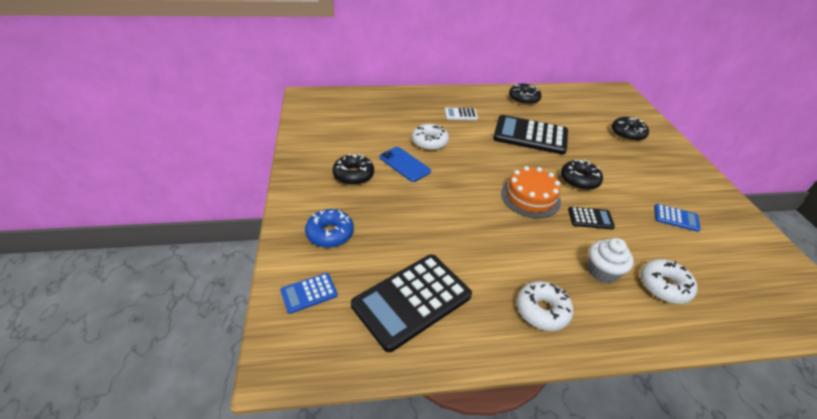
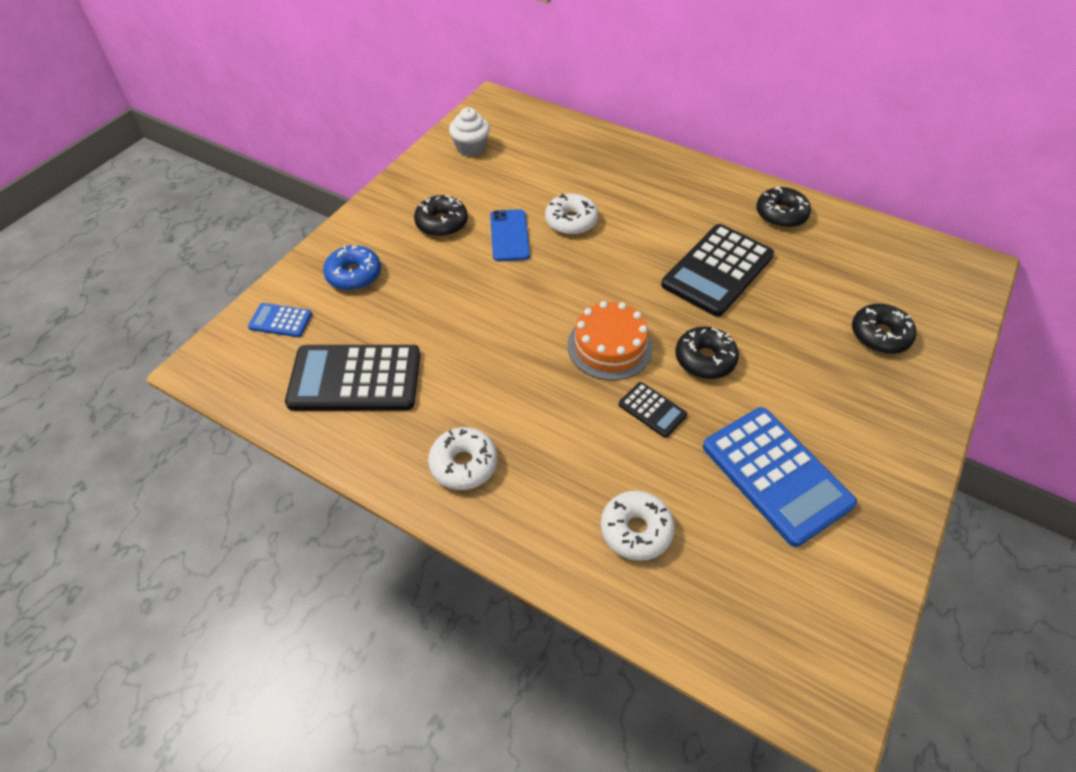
camera: 40 degrees right, 10 degrees up
white calculator [445,108,478,120] -> none
black calculator [493,115,568,154] -> black calculator turned 105 degrees counterclockwise [661,224,774,317]
white cupcake [588,238,634,283] -> white cupcake moved to [449,107,490,157]
blue calculator [654,204,701,232] -> blue calculator [703,407,857,547], size x2.12

